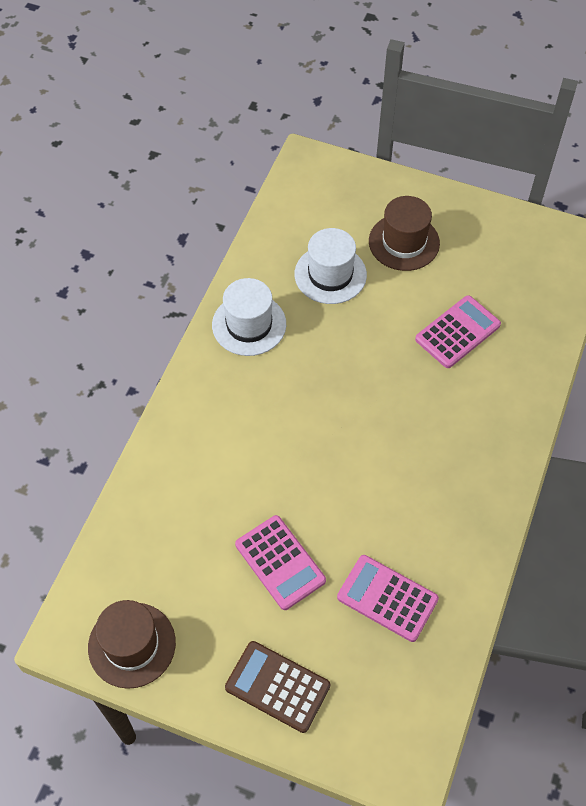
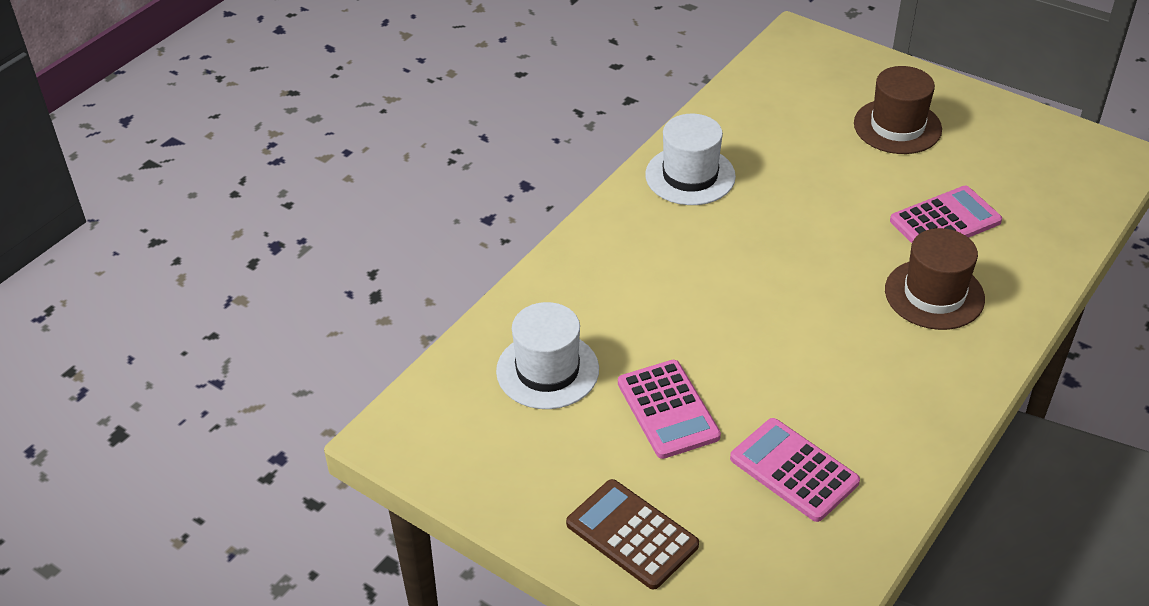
camera: 15 degrees right, 15 degrees down
brown hat [88,600,176,689] -> brown hat moved to [885,228,985,330]
white hat [295,228,367,304] -> white hat moved to [496,302,599,409]

